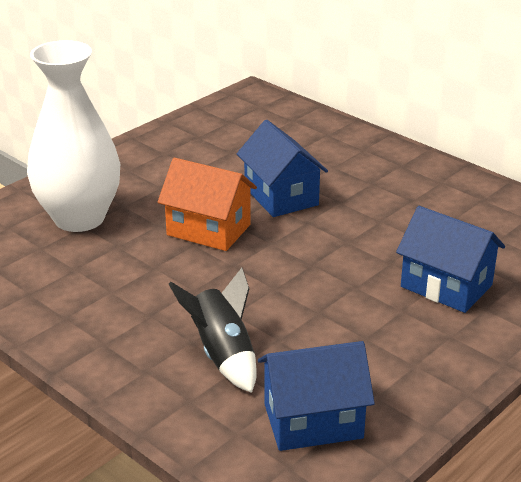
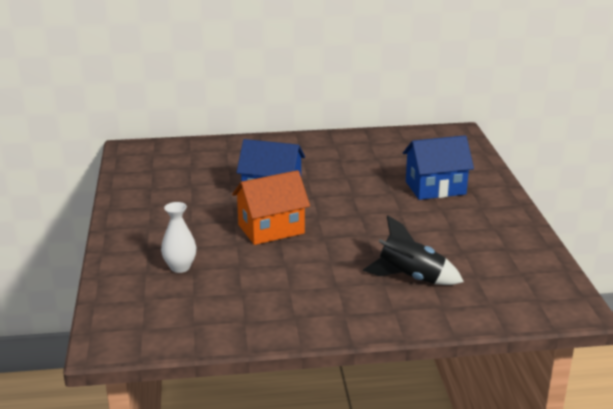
camera: 50 degrees left, 5 degrees down
white vase [27,40,120,232] -> white vase [161,202,196,273], size x0.44
blue house [258,341,375,451] -> none

